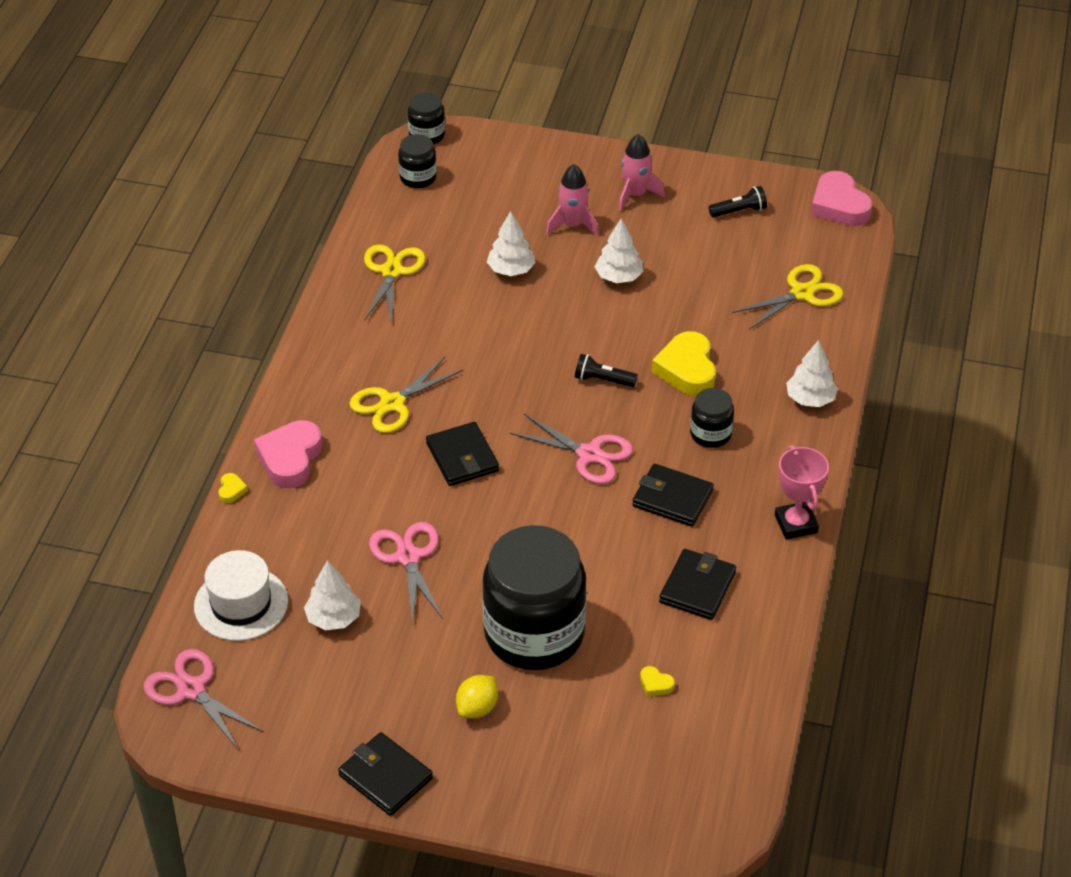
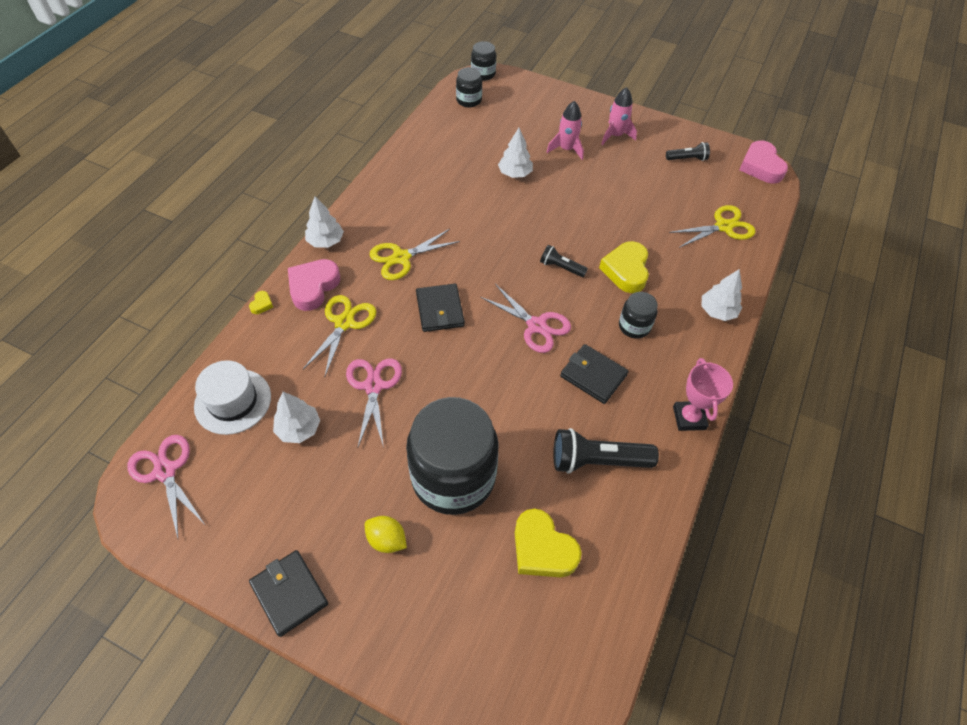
camera: 10 degrees right, 10 degrees up
yellow scissors [364,244,426,324] -> yellow scissors moved to [303,295,376,376]
yellow lemon [456,675,498,719] -> yellow lemon turned 75 degrees clockwise [365,516,407,553]
white tree [595,218,643,283] -> white tree moved to [305,196,344,248]
yellow heart [640,666,675,696] -> yellow heart [515,509,582,577], size x2.32
black wallet [659,549,736,620] -> black flashlight [553,428,659,474]

